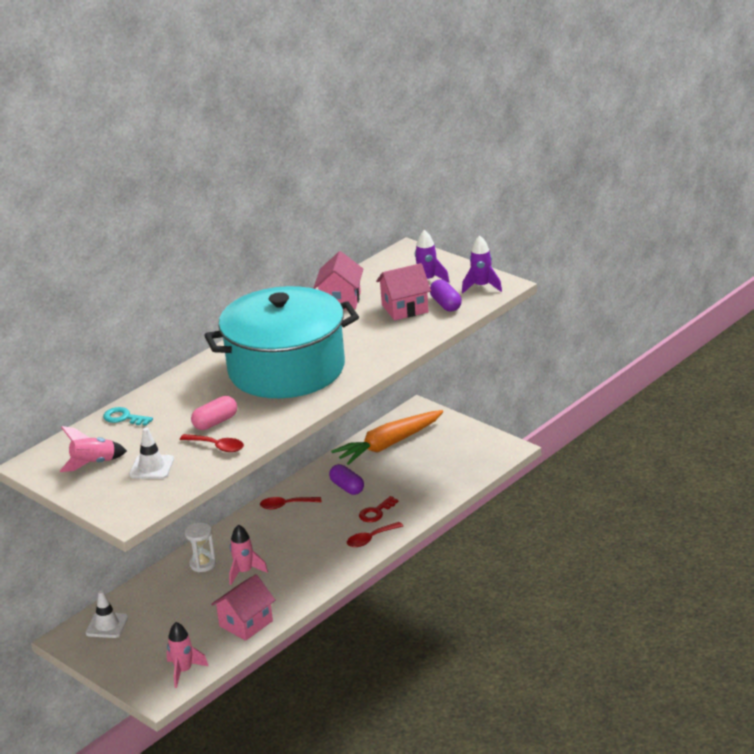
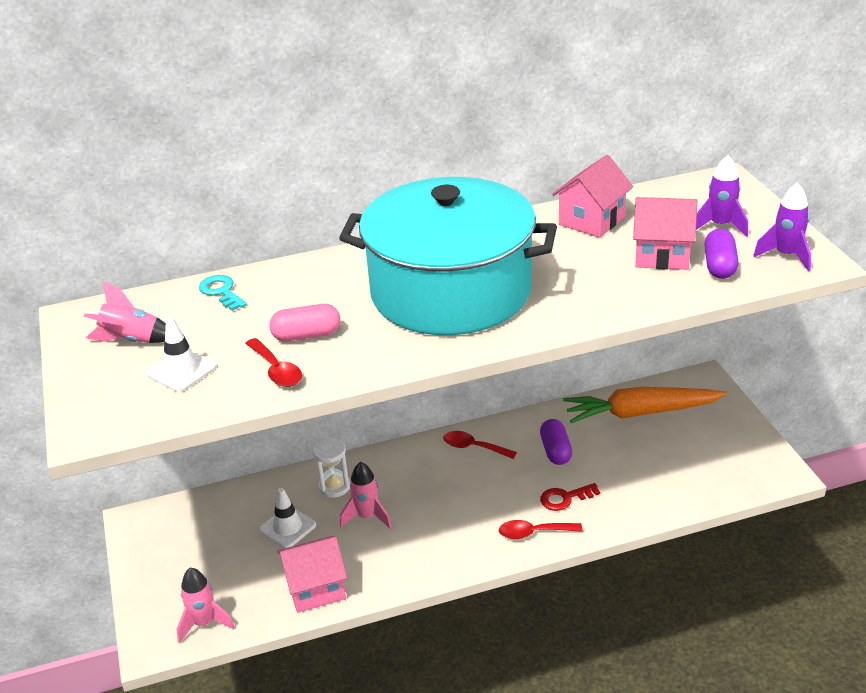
camera: 30 degrees right, 5 degrees up
white traffic cone [86,590,128,638] -> white traffic cone moved to [259,488,316,548]

